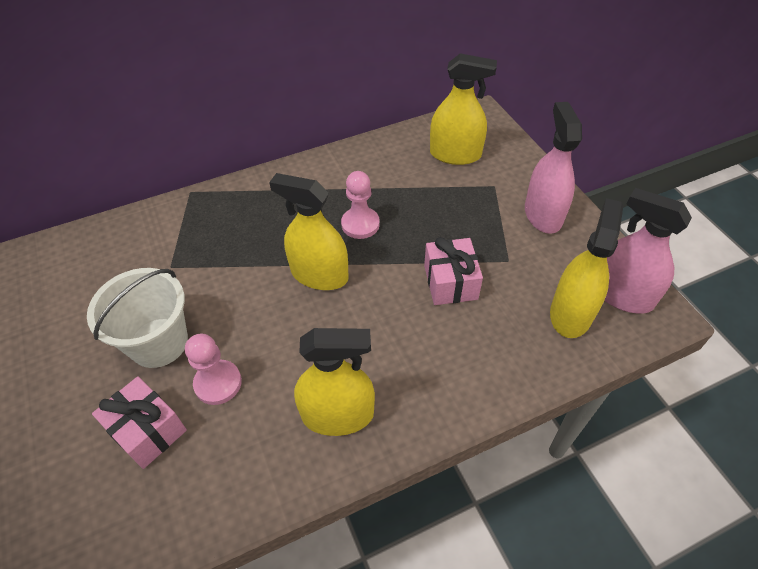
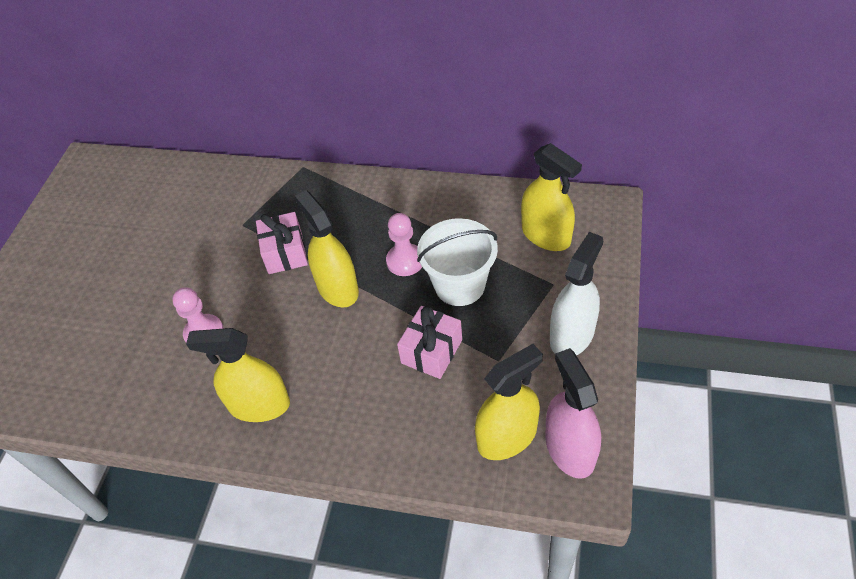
camera: 40 degrees right, 0 degrees up
white bucket [87,268,188,368] -> white bucket moved to [417,218,498,306]
pink gift [92,376,187,469] -> pink gift moved to [256,212,308,274]
yellow spray bottle [294,328,375,436] -> yellow spray bottle turned 150 degrees clockwise [186,328,290,422]
pink spray bottle [525,102,582,234] -> white spray bottle [550,232,603,355]

